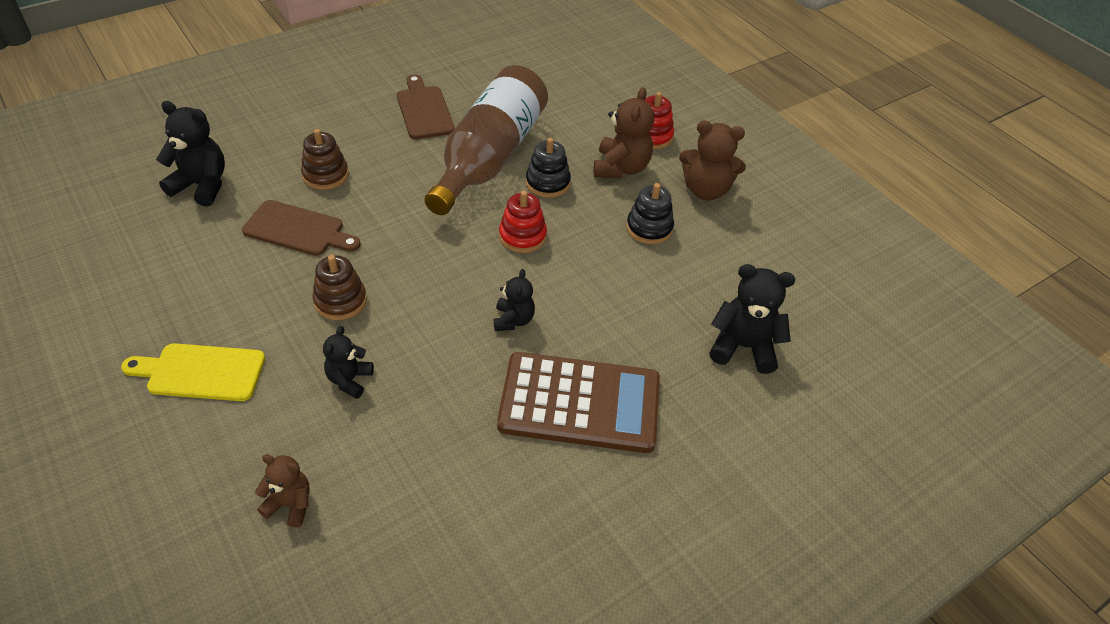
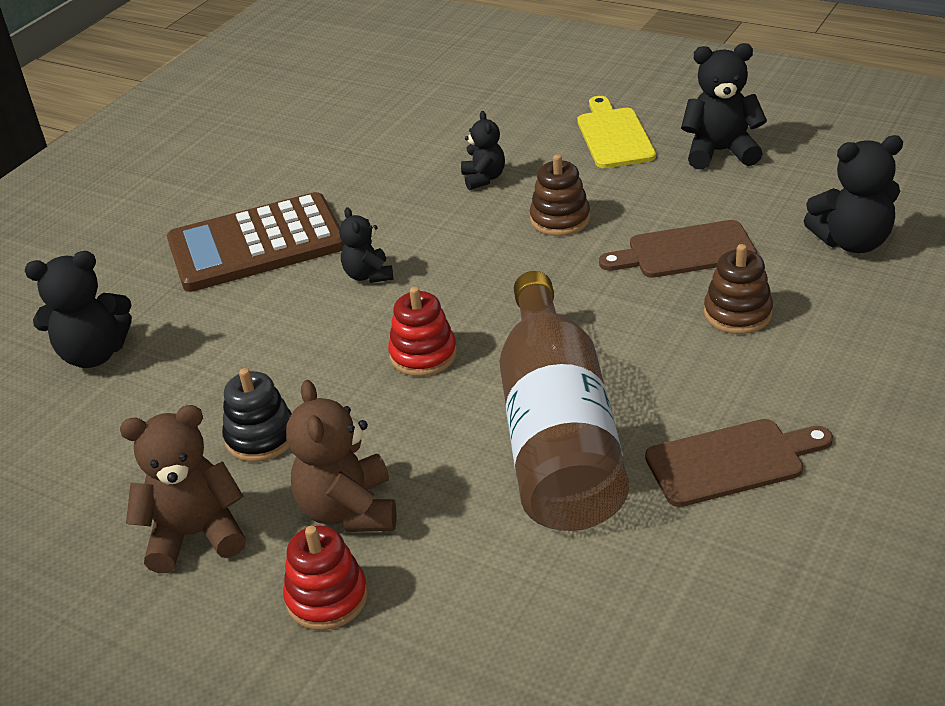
camera: 160 degrees right, 10 degrees down
yellow cutting board [121,343,265,401] -> yellow cutting board turned 75 degrees counterclockwise [577,96,656,168]
brown teddy bear [255,455,310,528] -> none
brown cutting board [397,74,455,139] -> brown cutting board turned 60 degrees counterclockwise [645,419,833,507]
black stacking toy [526,138,571,198] -> none
none -> black teddy bear [681,43,767,169]

